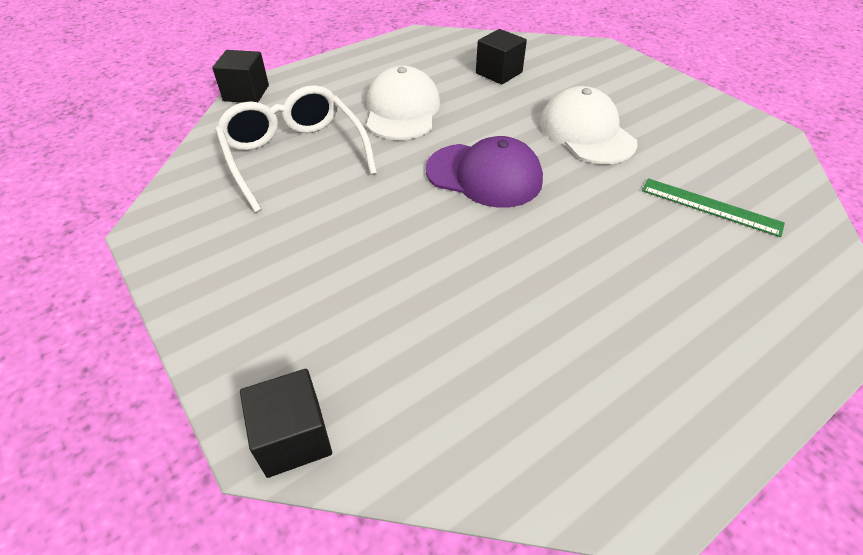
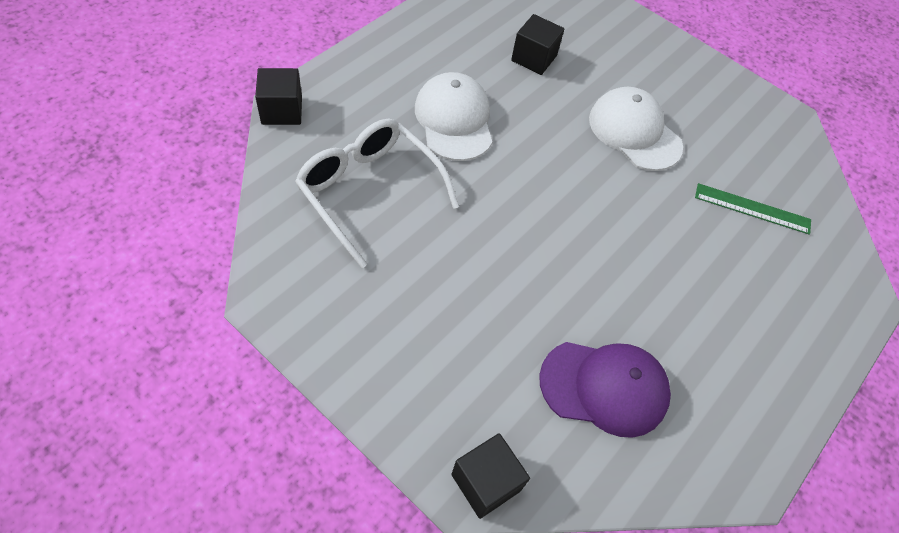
camera: 20 degrees left, 10 degrees up
purple cap [426,136,543,208] -> purple cap moved to [539,342,671,438]

